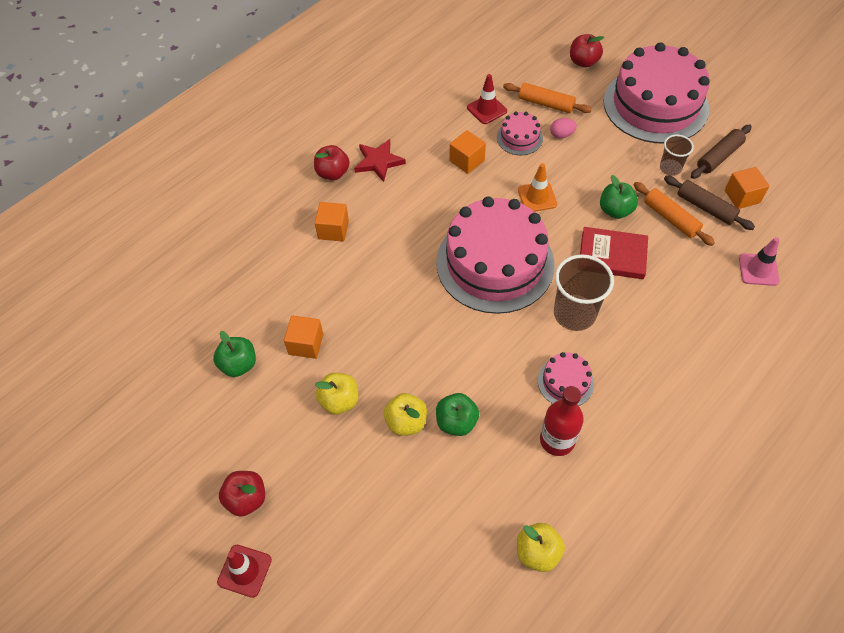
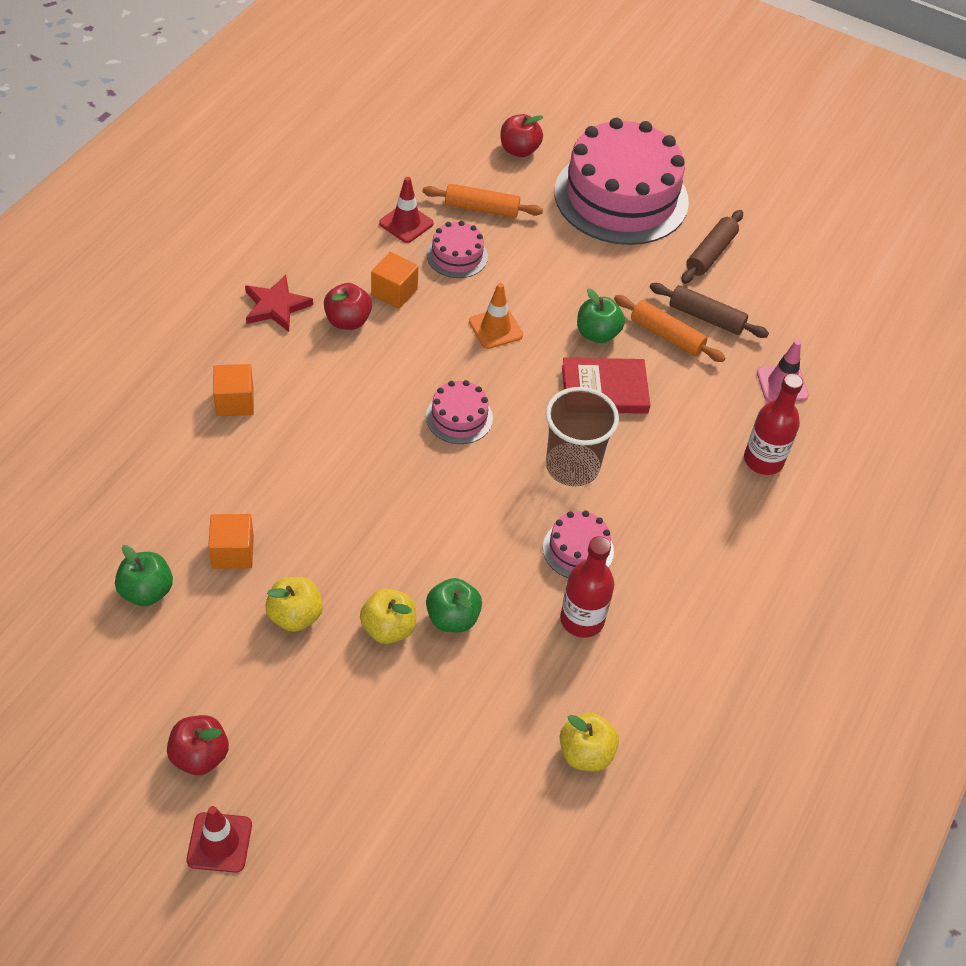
camera: 20 degrees left, 5 degrees down
red apple [314,145,350,180] -> red apple moved to [324,283,372,330]
pink cake [436,197,555,314] -> pink cake [426,380,493,444], size x0.43
pink egg [550,118,577,138] -> none
brown cup [660,135,694,176] -> none
orange cube [725,167,769,209] -> none
none -> red bottle [744,373,803,475]

